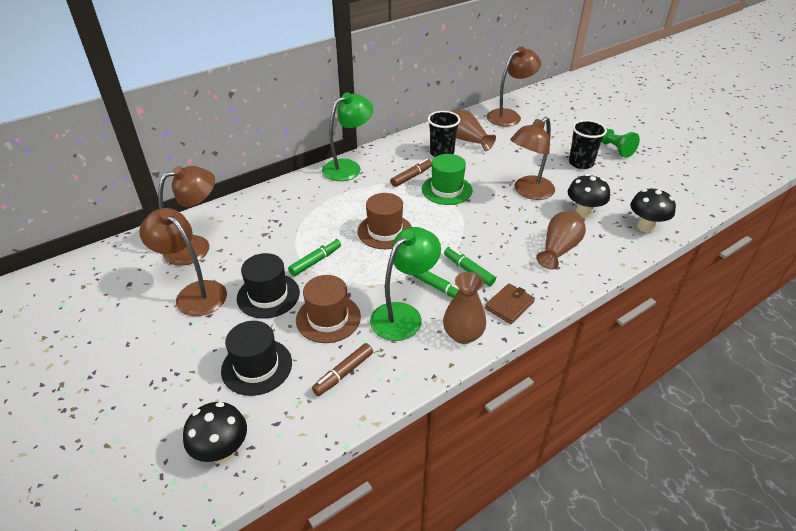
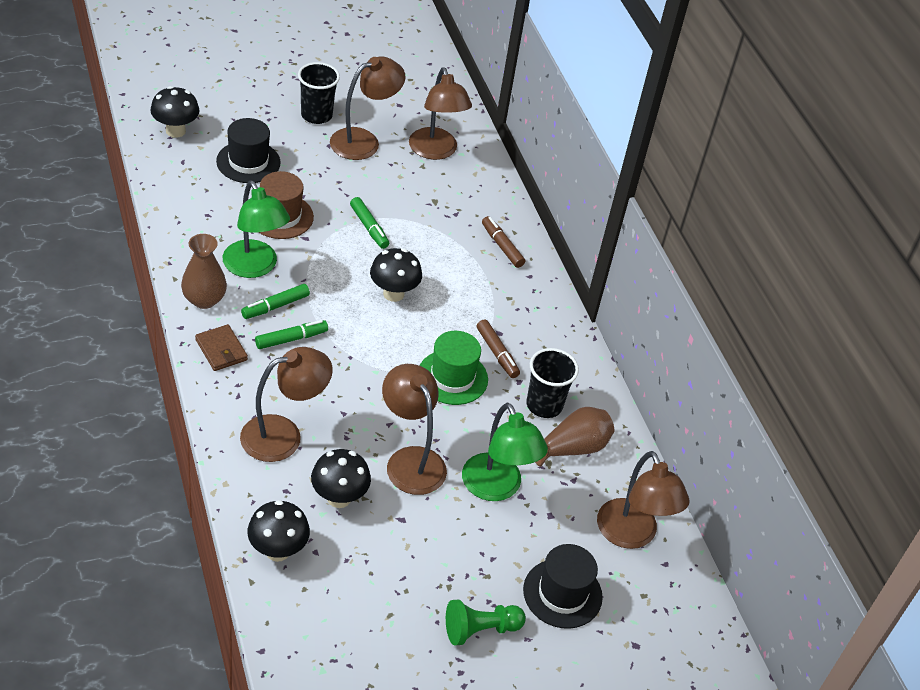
camera: 100 degrees right, 5 degrees up
black hat [237,253,300,319] -> black hat moved to [523,544,603,629]
brown marker [312,343,373,396] -> brown marker moved to [482,216,525,268]
green lamp [322,92,373,181] -> green lamp moved to [462,403,548,501]
brown hat [357,193,412,249] -> black mushroom [370,248,422,302]
brown vase [536,211,586,269] -> brown lamp [240,347,333,462]
black cup [569,120,607,169] -> black cup moved to [298,62,340,124]

